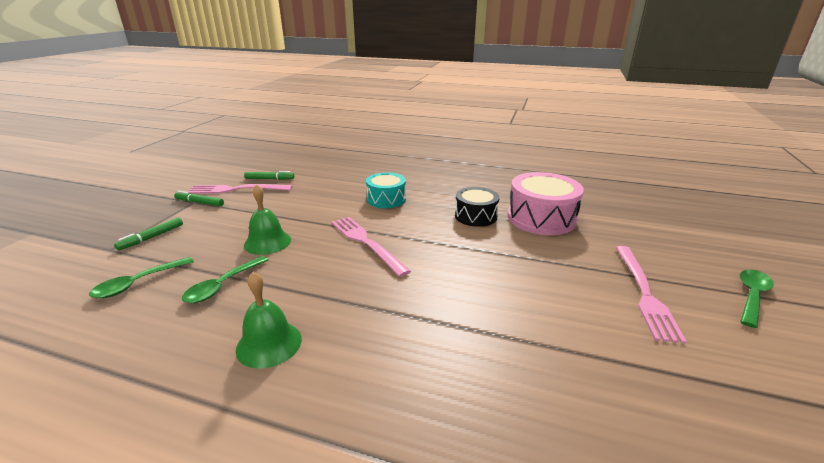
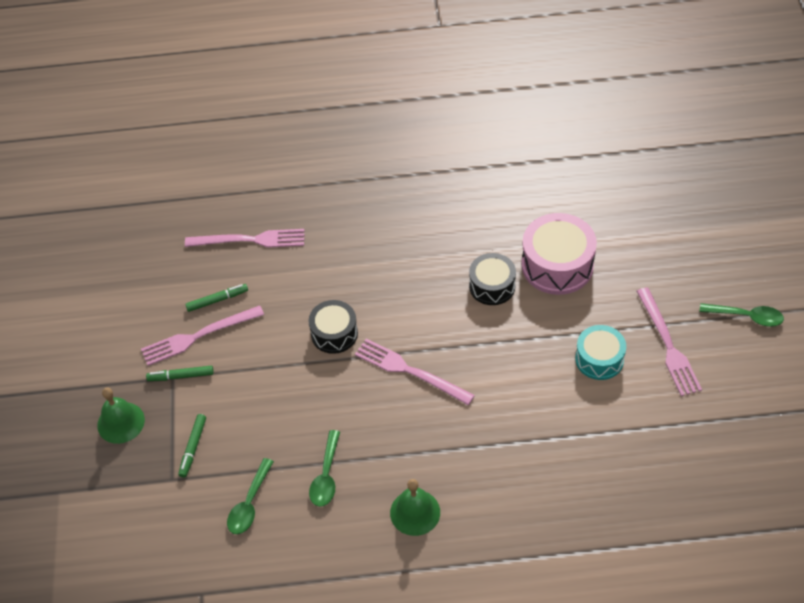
camera: 20 degrees left, 25 degrees up
green bell [244,184,291,255] -> green bell moved to [97,388,145,444]
turquoise drum [366,172,406,208] -> turquoise drum moved to [575,325,626,380]
green spoon [740,269,774,328] -> green spoon turned 90 degrees clockwise [699,303,784,327]
none -> pink fork [185,229,305,248]
none -> black drum [309,300,358,354]

